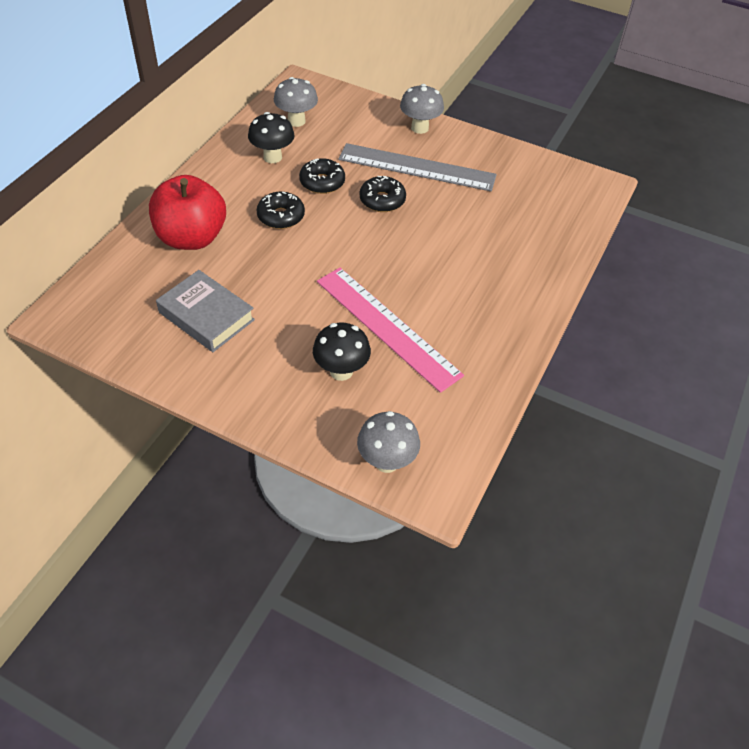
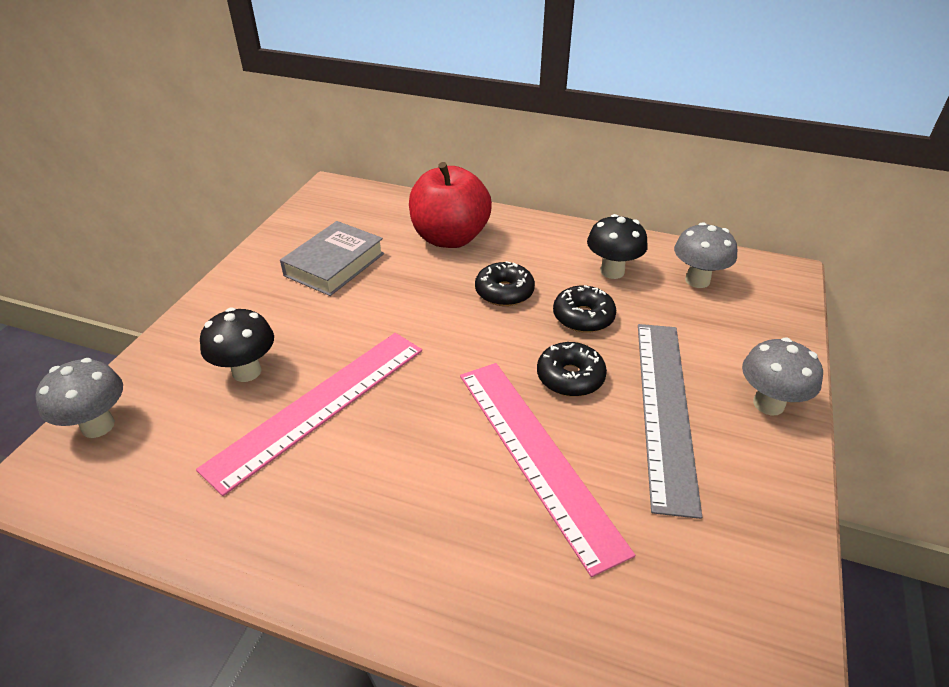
camera: 85 degrees right, 10 degrees down
none -> pink ruler [460,363,635,577]

